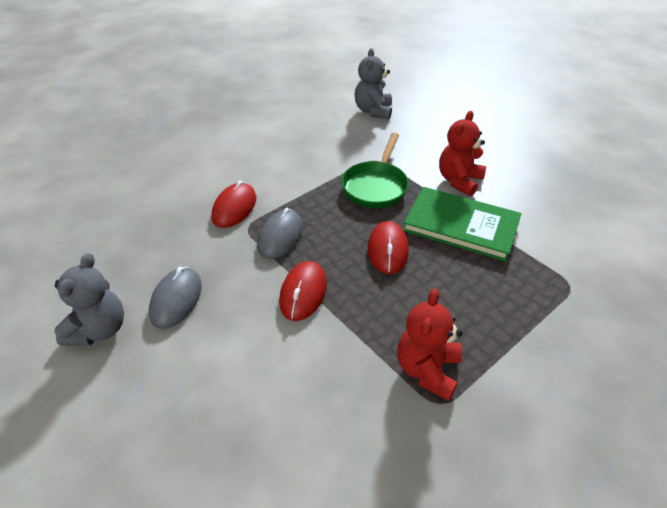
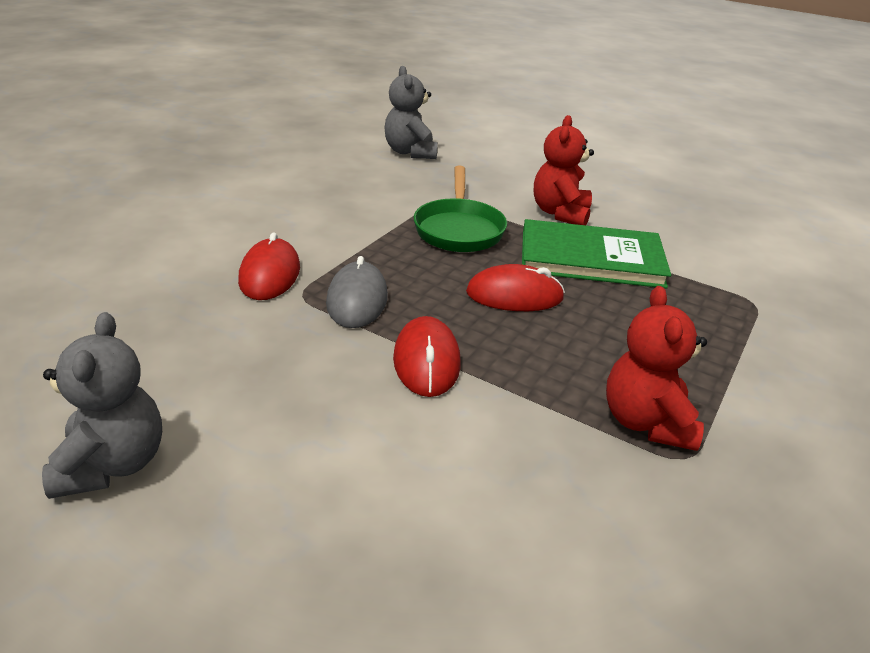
camera: 20 degrees left, 10 degrees down
grey mouse [149,267,202,329] -> none
red mouse [368,221,409,274] -> red mouse turned 75 degrees counterclockwise [466,264,565,311]

